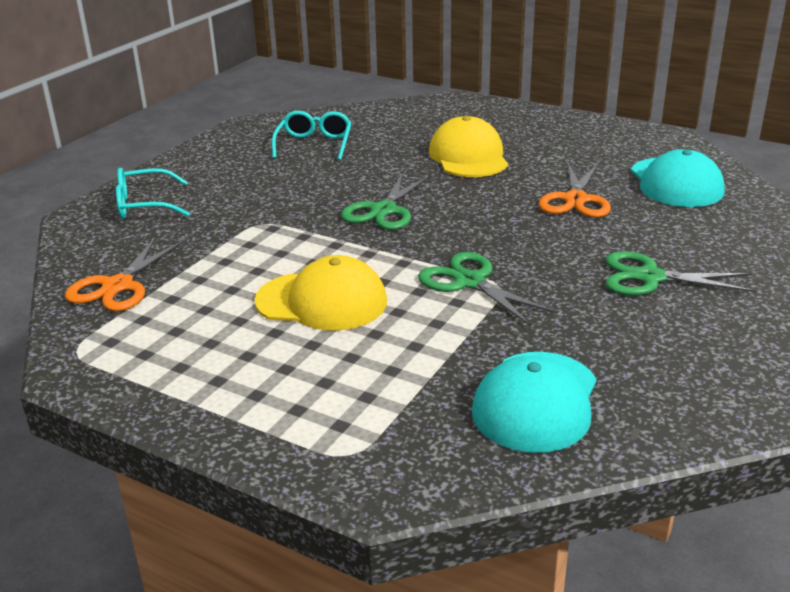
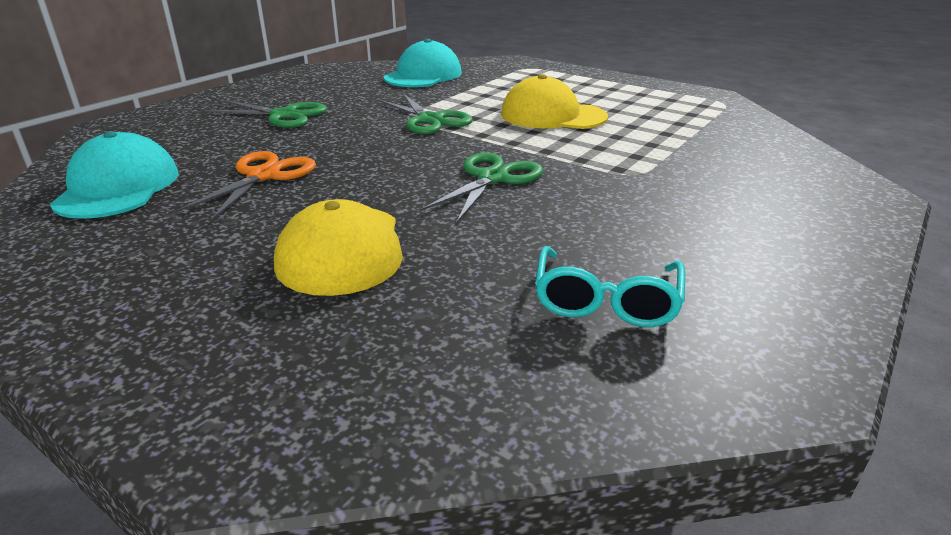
camera: 175 degrees left, 0 degrees up
orange scissors [65,237,185,311] -> none
turquoise glasses [116,168,190,219] -> none

